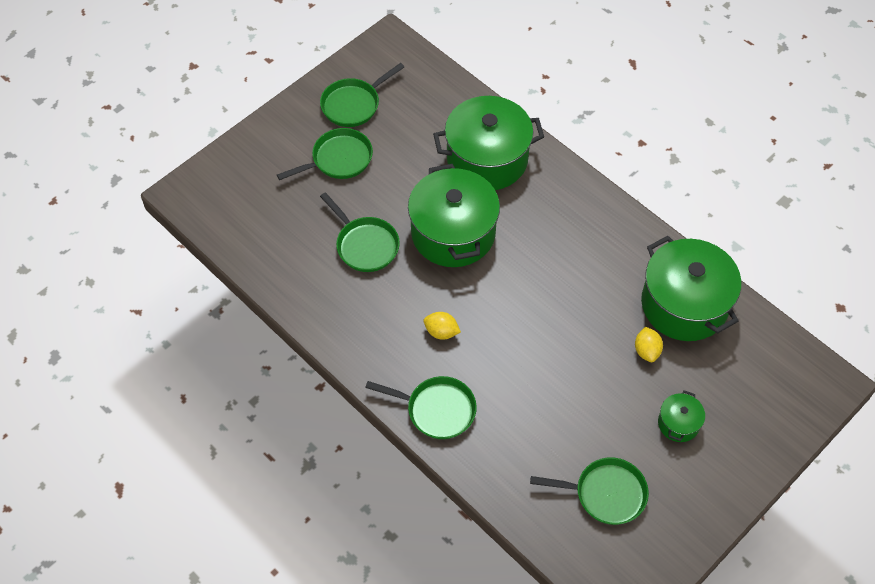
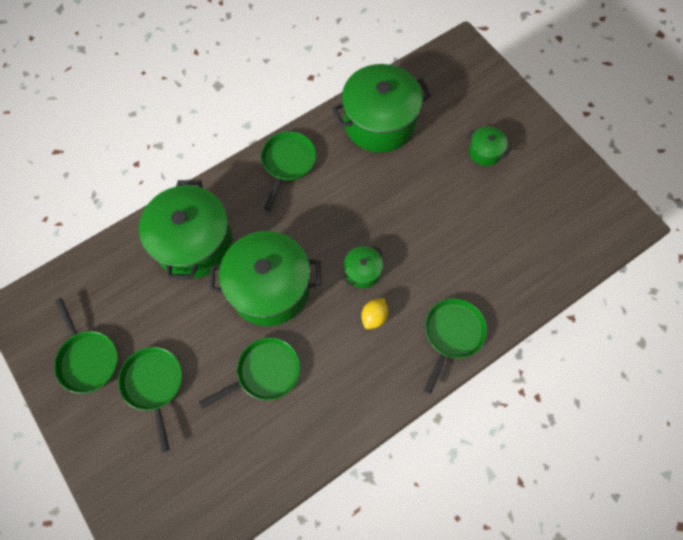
camera: 80 degrees left, 10 degrees up
green pan [530,457,649,525] -> green pan moved to [261,131,316,210]
yellow lemon [635,327,663,362] -> none
none -> green pot [343,246,383,288]

